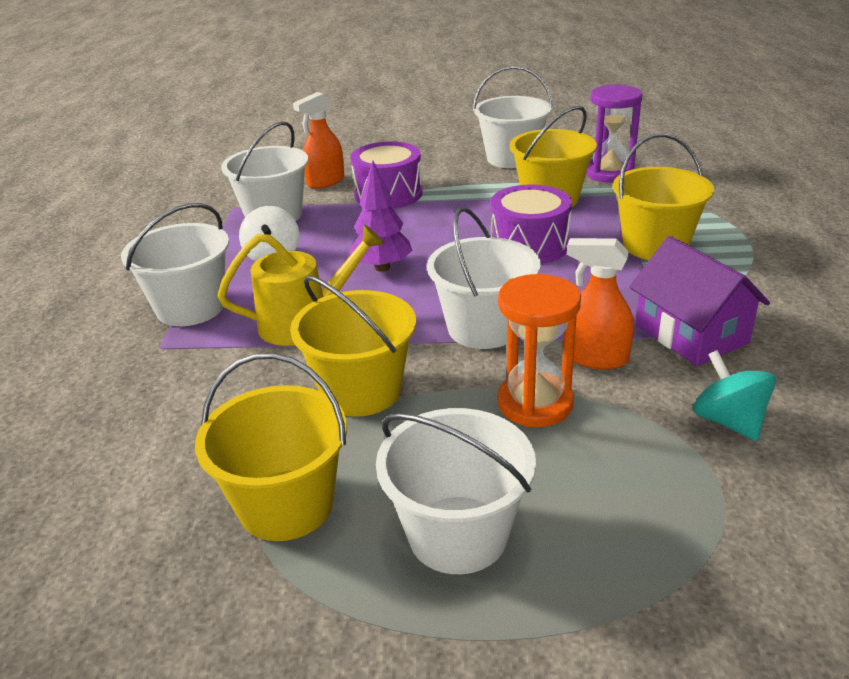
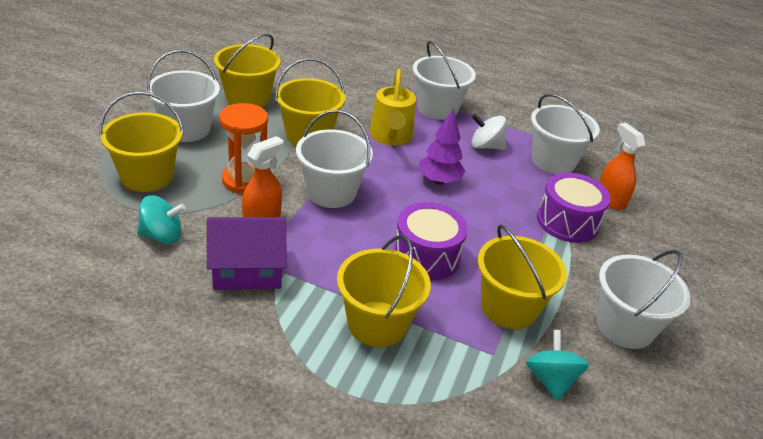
camera: 105 degrees right, 5 degrees up
purple hourglass [586,84,643,183] -> turquoise spinning top [526,330,589,401]
none -> yellow bucket [99,91,184,192]

